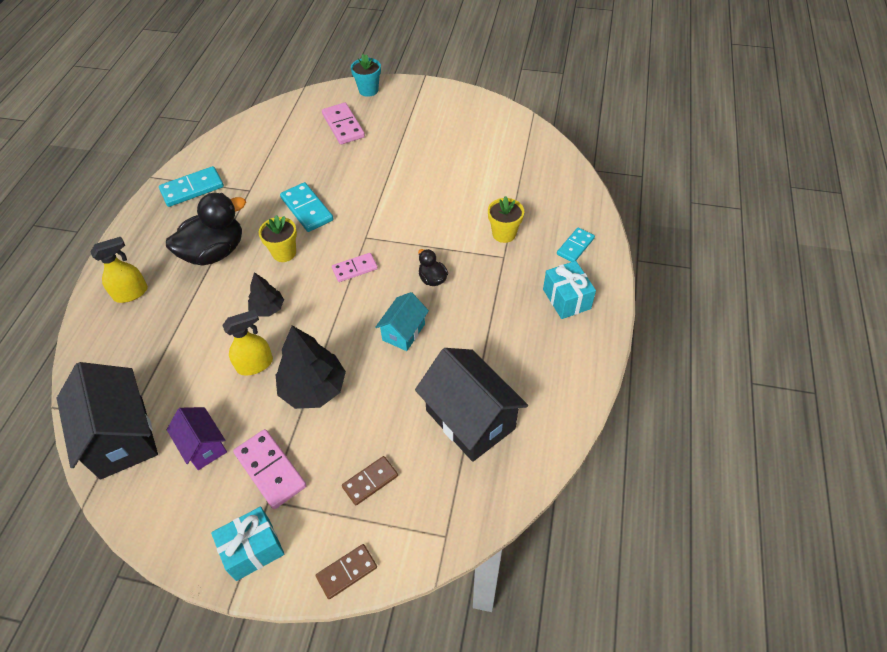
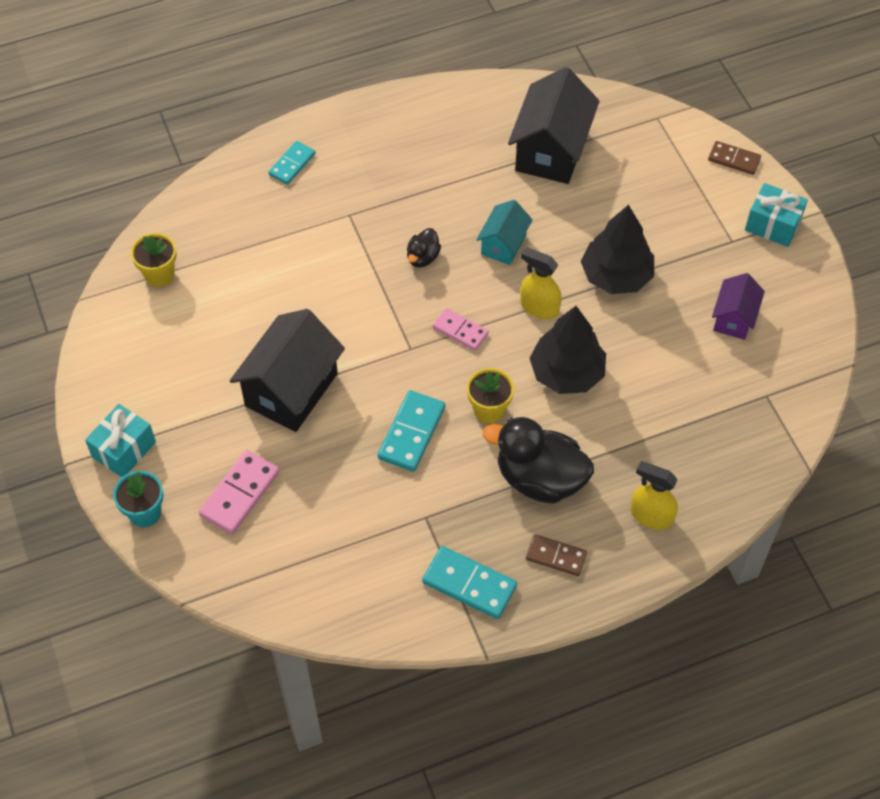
camera: 125 degrees left, 5 degrees up
black house [57,362,158,480] -> black house moved to [230,309,345,432]
yellow spray bottle [222,310,273,376] -> yellow spray bottle moved to [521,247,562,319]
pink domino [233,429,306,509] -> none
black tree [248,272,284,317] -> black tree [530,306,606,394], size x1.77
brown domino [342,456,398,505] -> brown domino moved to [526,534,587,576]
turquoise house [375,292,429,351] -> turquoise house turned 60 degrees counterclockwise [476,200,533,265]
yellow flower pot [488,196,524,243] -> yellow flower pot moved to [131,233,177,287]
turquoise gift [543,261,596,319] -> turquoise gift moved to [85,404,156,477]
turquoise domino [557,227,595,262] -> turquoise domino turned 60 degrees counterclockwise [268,141,315,185]

